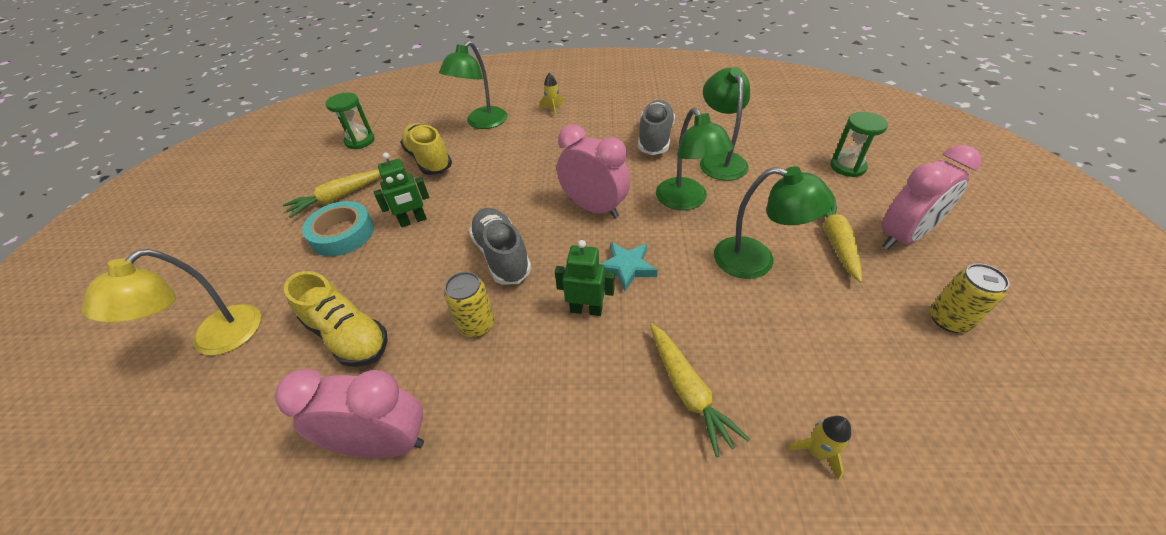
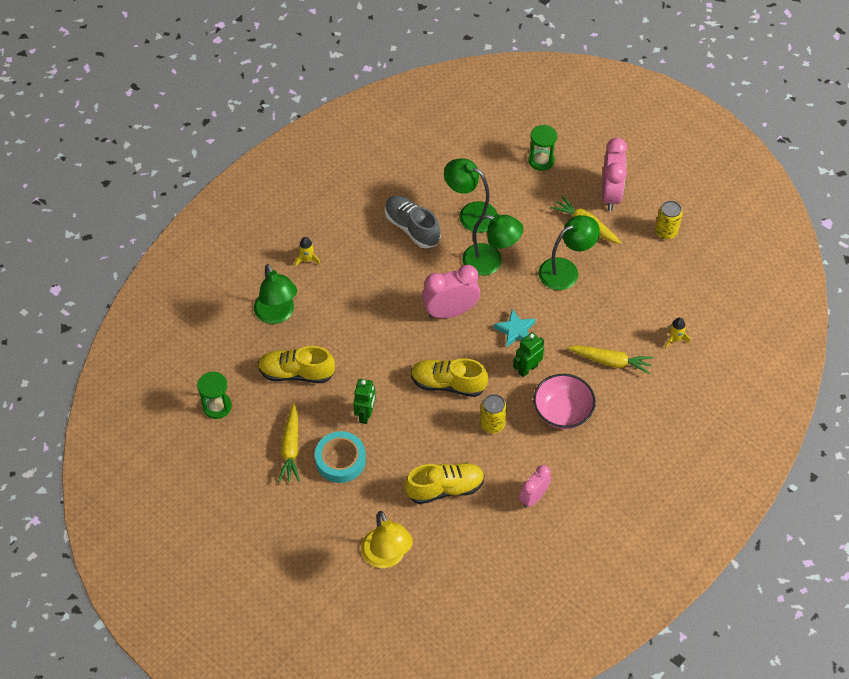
camera: 55 degrees left, 10 degrees up
pink clock [275,369,424,458] -> pink clock [519,465,551,508], size x0.63
grey shoe [469,208,532,285] -> yellow shoe [411,358,488,397]
none -> pink bowl [533,374,596,429]

